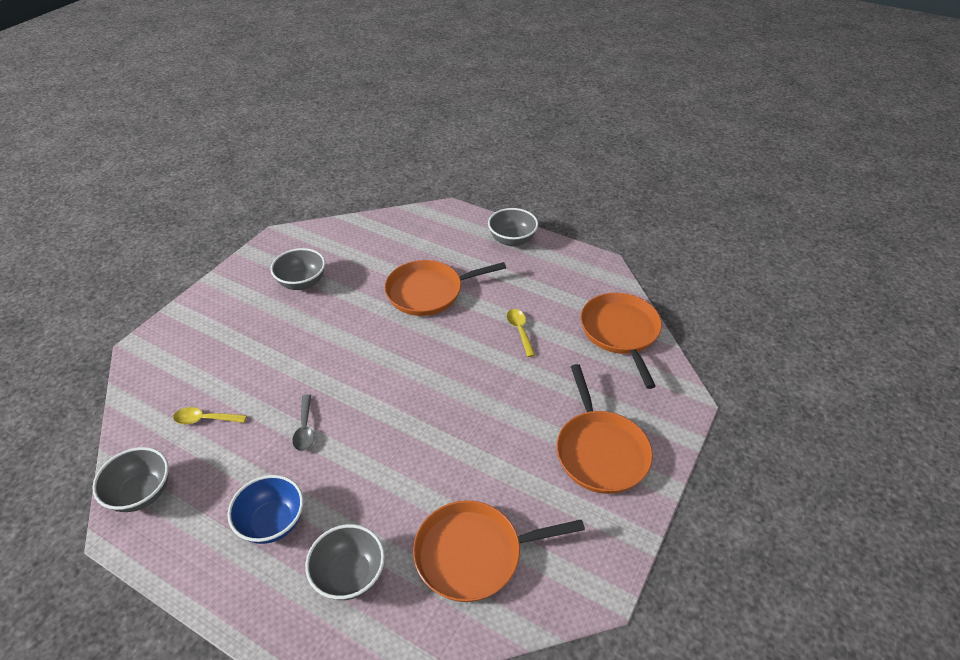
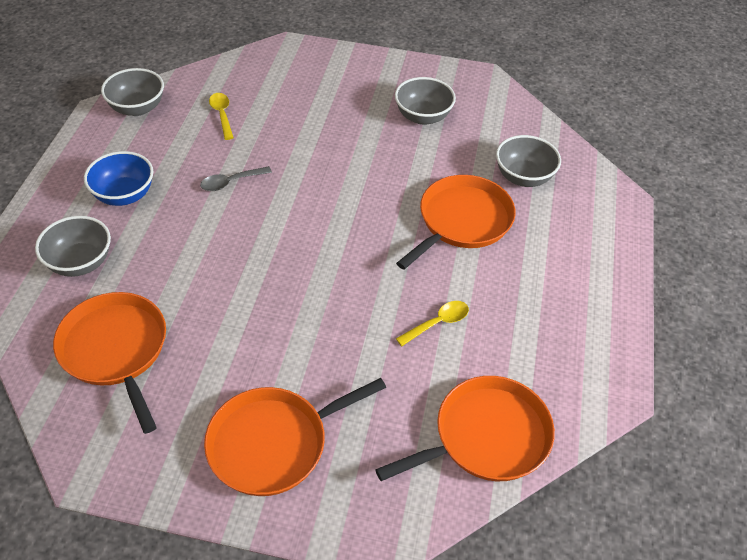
camera: 70 degrees right, 5 degrees up
orange pan [385,260,506,316] -> orange pan turned 75 degrees clockwise [396,175,516,269]
grey bowl [488,208,538,247] -> grey bowl moved to [496,135,561,187]

